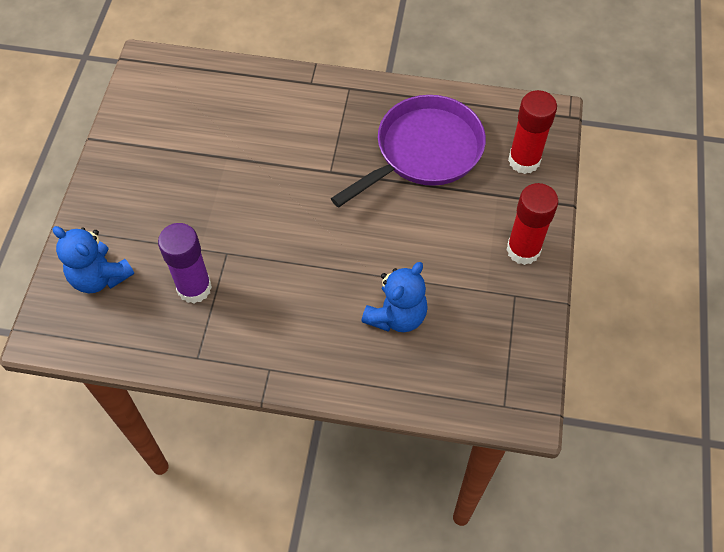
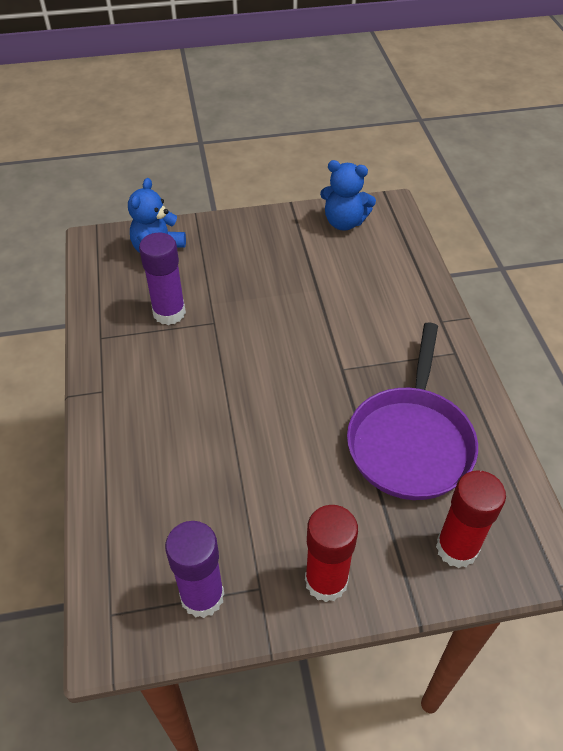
camera: 70 degrees right, 10 degrees down
purple pan [331,95,486,208] -> purple pan turned 75 degrees clockwise [347,322,478,500]
blue teddy bear [361,262,428,332] -> blue teddy bear moved to [320,160,376,231]
none -> purple glue stick [165,521,224,618]

